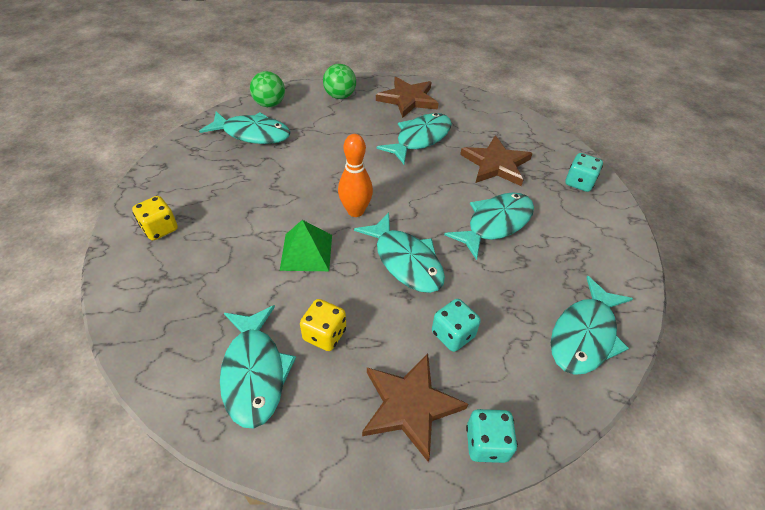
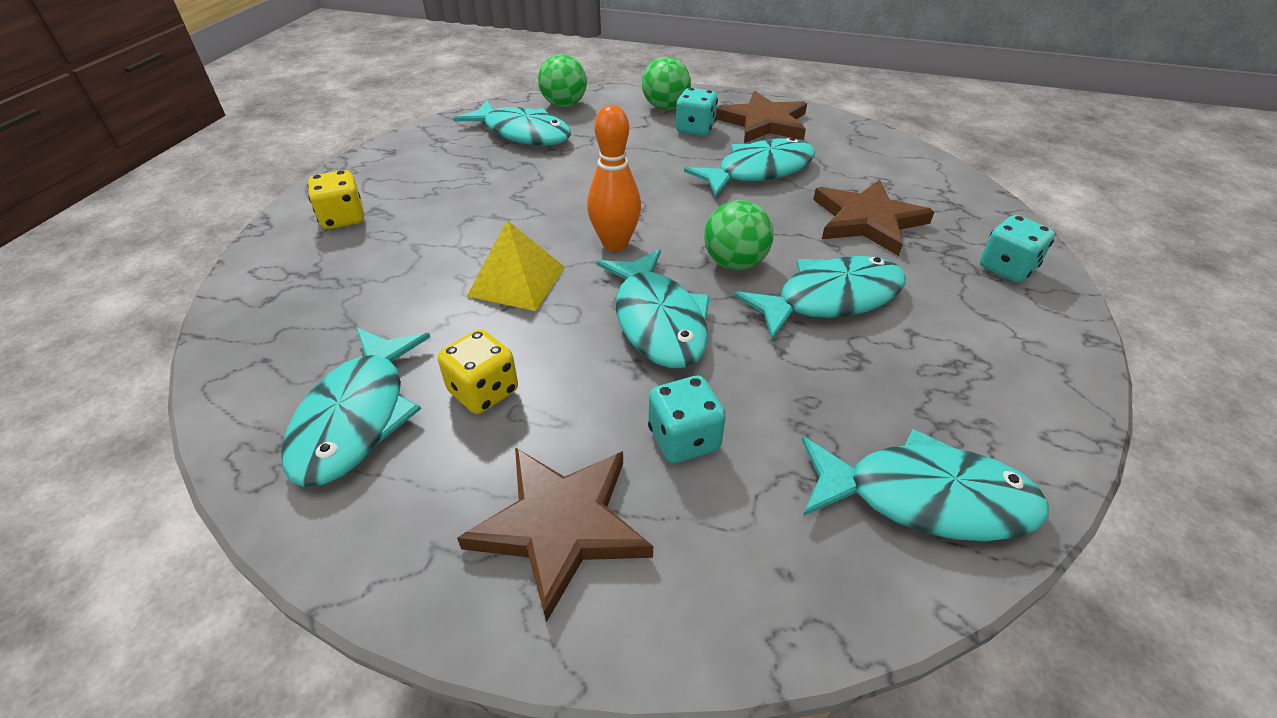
camera: 20 degrees right, 5 degrees down
green pyramid [280,220,332,271] -> yellow pyramid [467,220,565,311]
turquoise dice [466,409,518,463] -> turquoise dice moved to [676,88,718,136]
turquoise fish [551,276,633,375] -> turquoise fish turned 135 degrees counterclockwise [802,429,1049,542]
none -> green ball [704,200,773,270]

